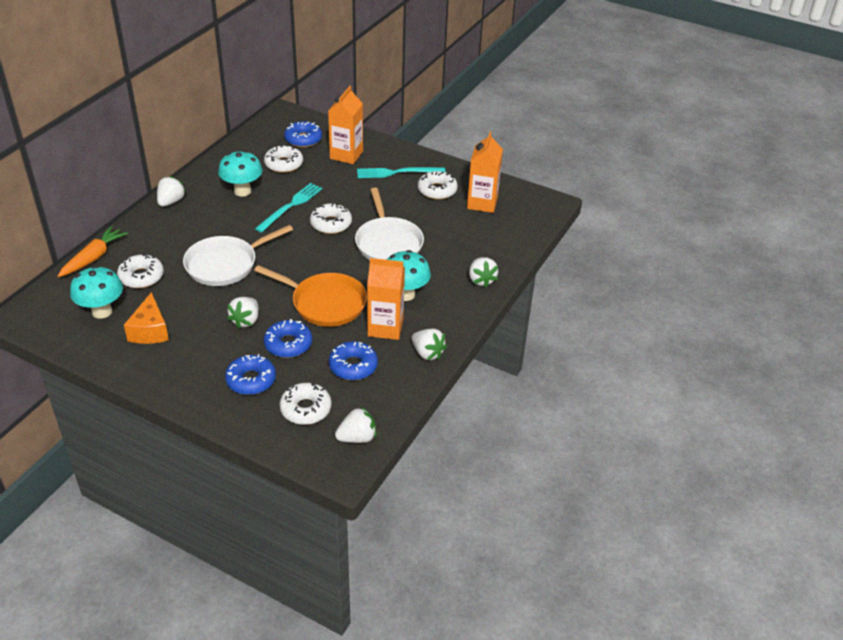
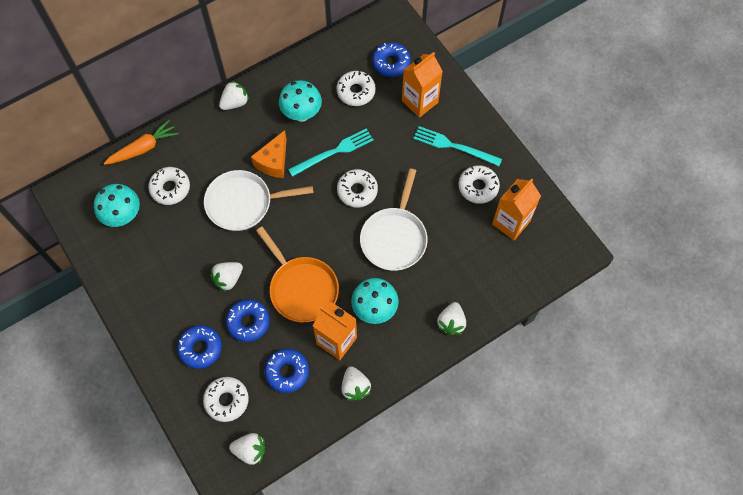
camera: 30 degrees right, 25 degrees up
orange cheese [124,292,169,344] -> orange cheese moved to [251,130,287,178]

